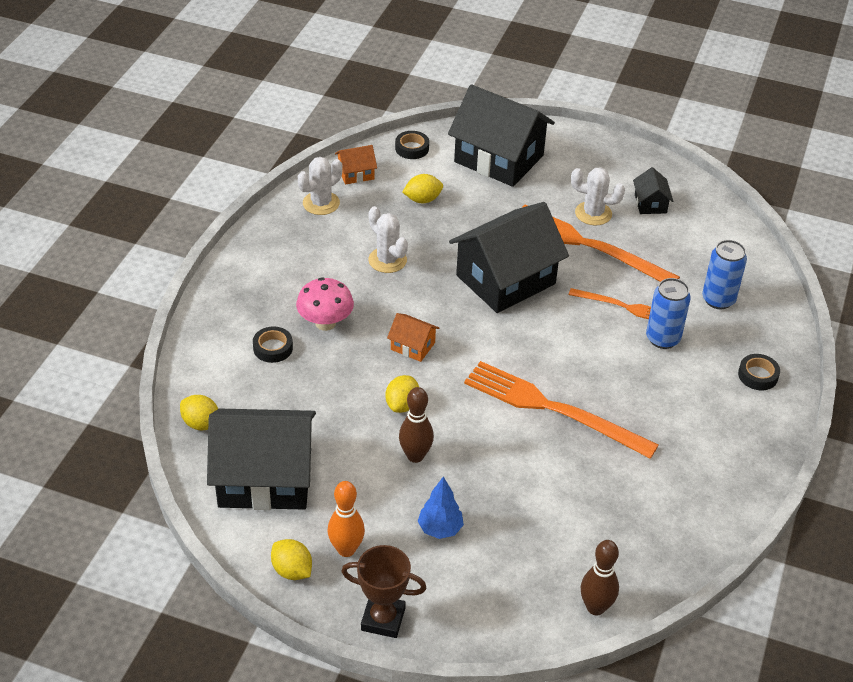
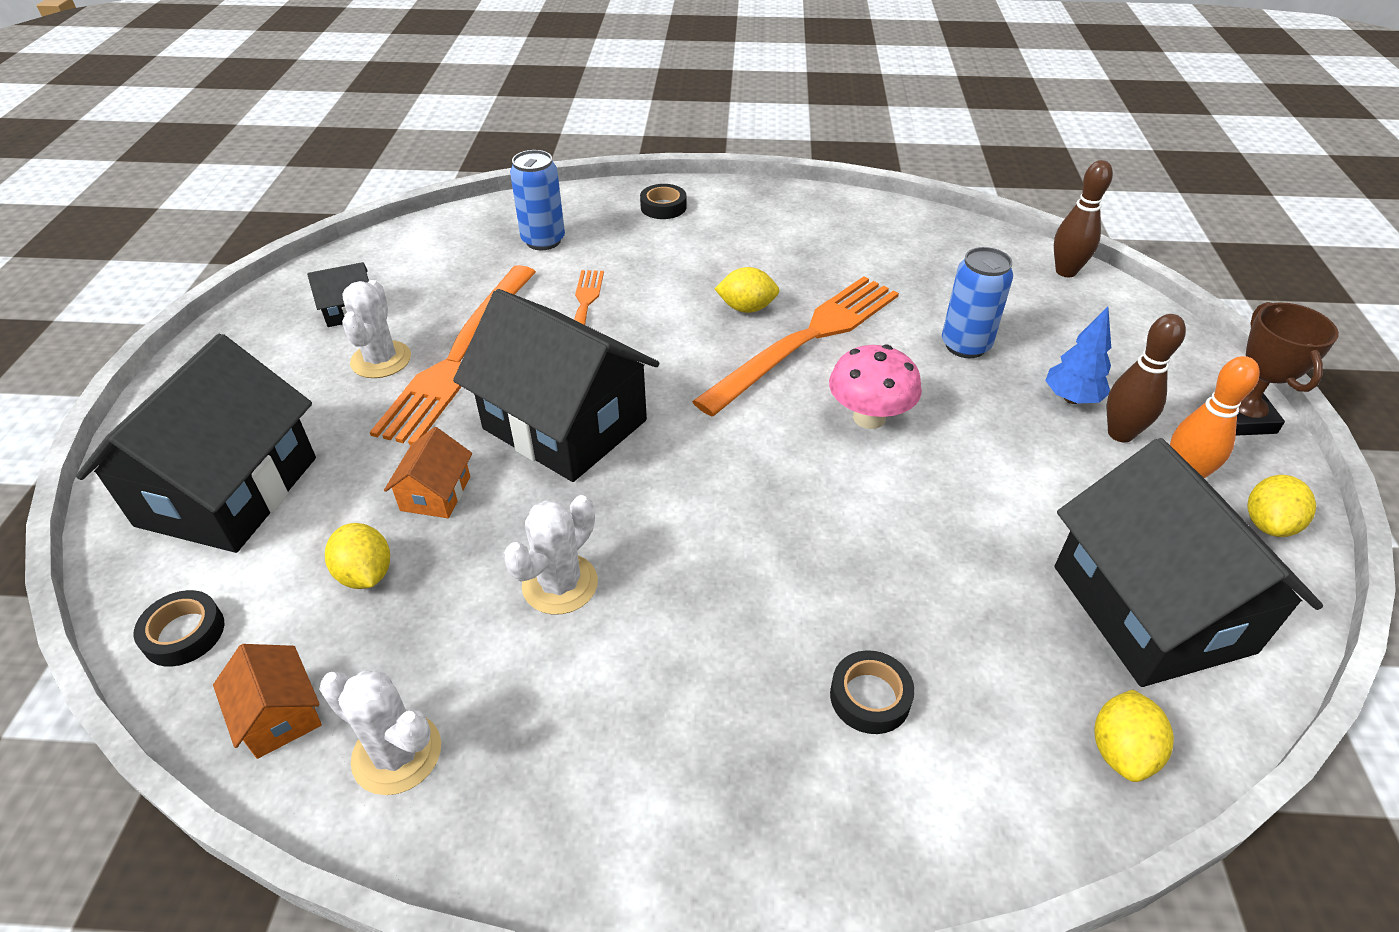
camera: 105 degrees left, 0 degrees up
pink mushroom [296,277,354,331] -> pink mushroom moved to [829,345,922,429]
yellow lemon [385,375,419,413] -> yellow lemon moved to [715,267,779,313]
orange house [387,313,439,362] -> orange house moved to [384,427,472,518]
brown bowling pin [399,387,434,463] -> brown bowling pin moved to [1107,314,1186,442]
orange fork [464,361,659,459] -> orange fork turned 150 degrees counterclockwise [692,276,899,416]
blue can [646,278,691,349] -> blue can moved to [942,247,1013,358]

